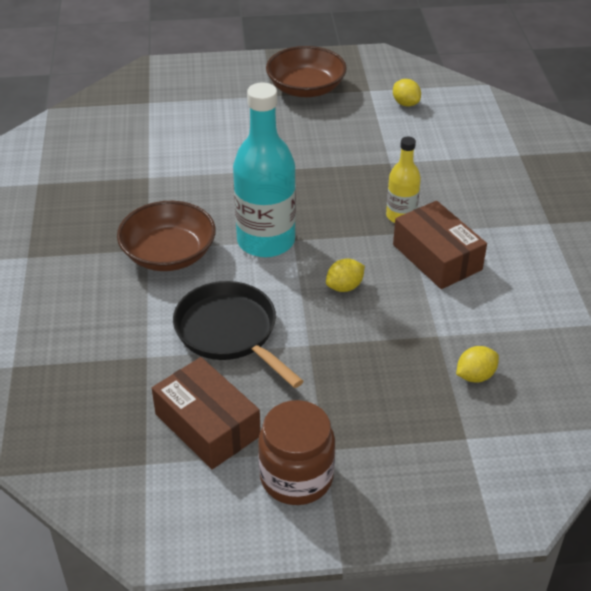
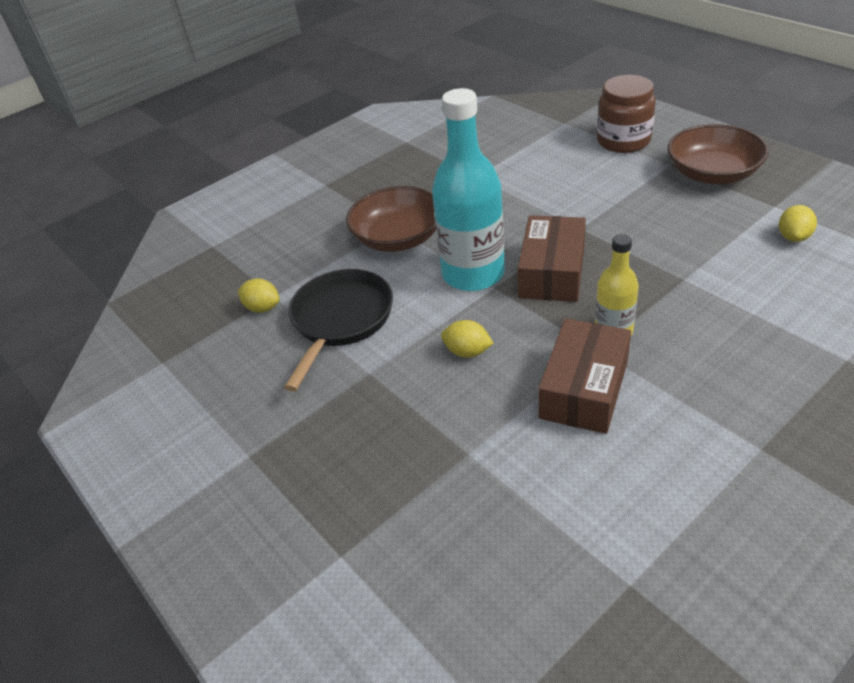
camera: 60 degrees right, 0 degrees up
brown box [152,357,261,469] -> brown box moved to [518,215,586,302]
brown jar [258,400,335,505] -> brown jar moved to [597,75,656,153]
yellow lemon [456,346,499,383] -> yellow lemon moved to [238,278,280,312]

